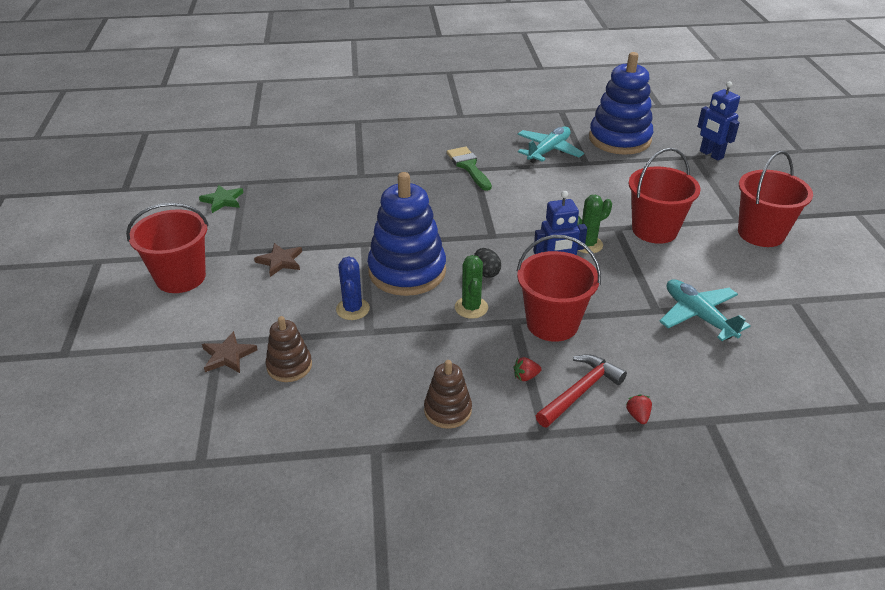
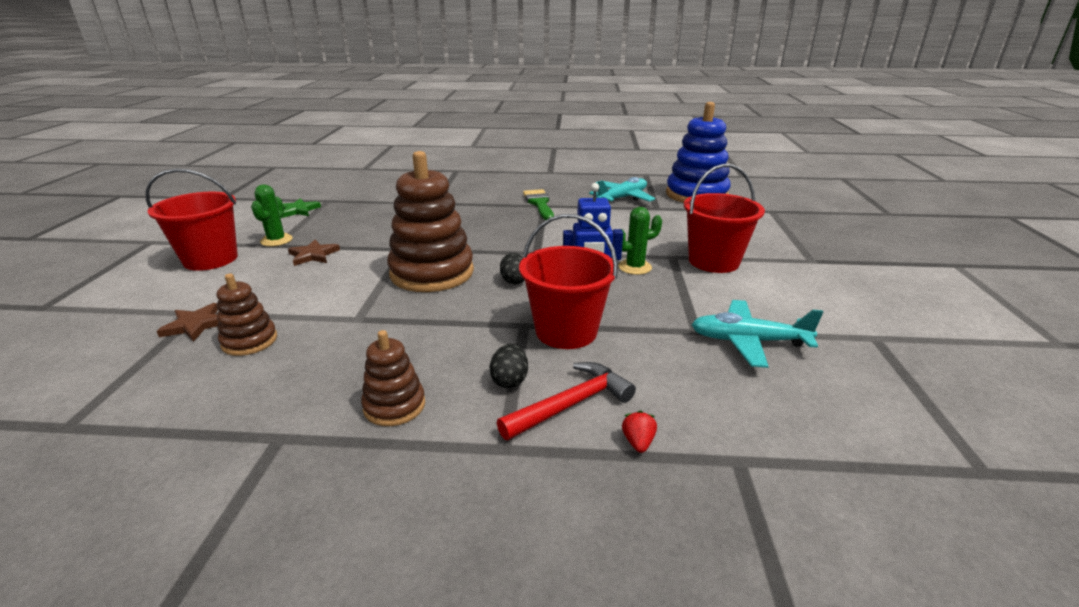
camera: 10 degrees right, 10 degrees down
blue cactus [336,256,370,320] -> none
blue stacking toy [367,172,446,296] -> brown stacking toy [387,151,474,292]
green cactus [455,255,488,319] -> green cactus moved to [251,184,293,246]
red strawberry [514,357,541,381] -> black egg [489,344,528,388]
turquoise plane [659,279,751,341] -> turquoise plane turned 60 degrees counterclockwise [691,300,823,368]
blue robot [697,81,740,161] -> none
red bucket [738,151,813,247] -> none

